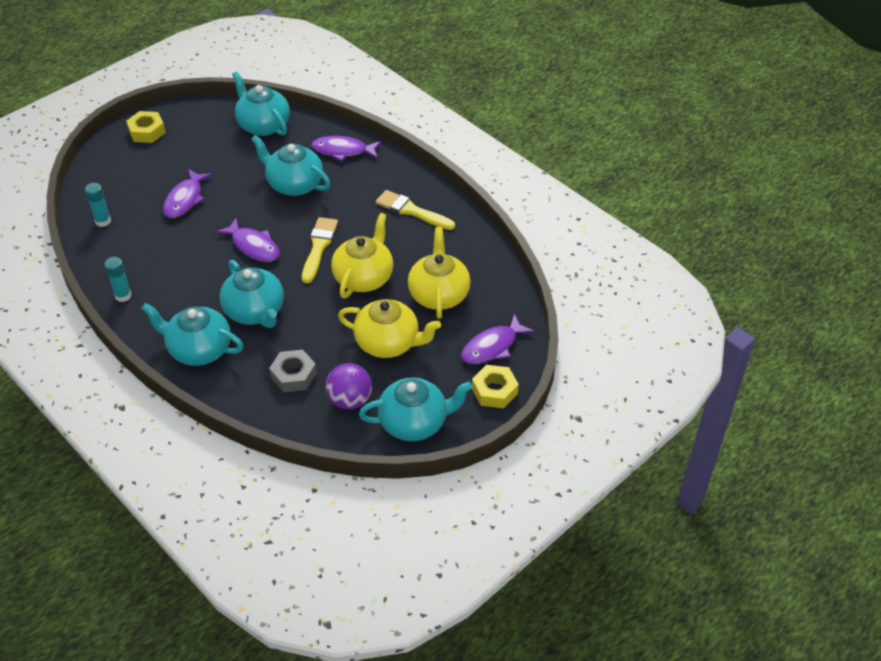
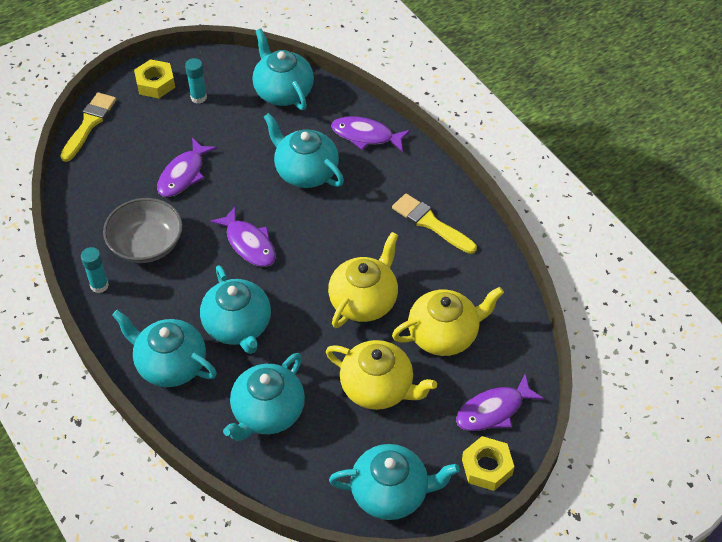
camera: 10 degrees right, 5 degrees up
turquoise glue stick [85,183,111,227] -> turquoise glue stick moved to [185,58,207,103]
grey nut [269,350,317,392] -> turquoise teapot [223,353,305,441]
yellow brush [302,217,338,284] -> yellow brush moved to [60,92,116,162]
purple ball [326,363,372,409] -> none
yellow teapot [408,227,471,319] -> yellow teapot turned 60 degrees clockwise [392,287,504,356]
none -> grey bowl [103,198,183,263]

